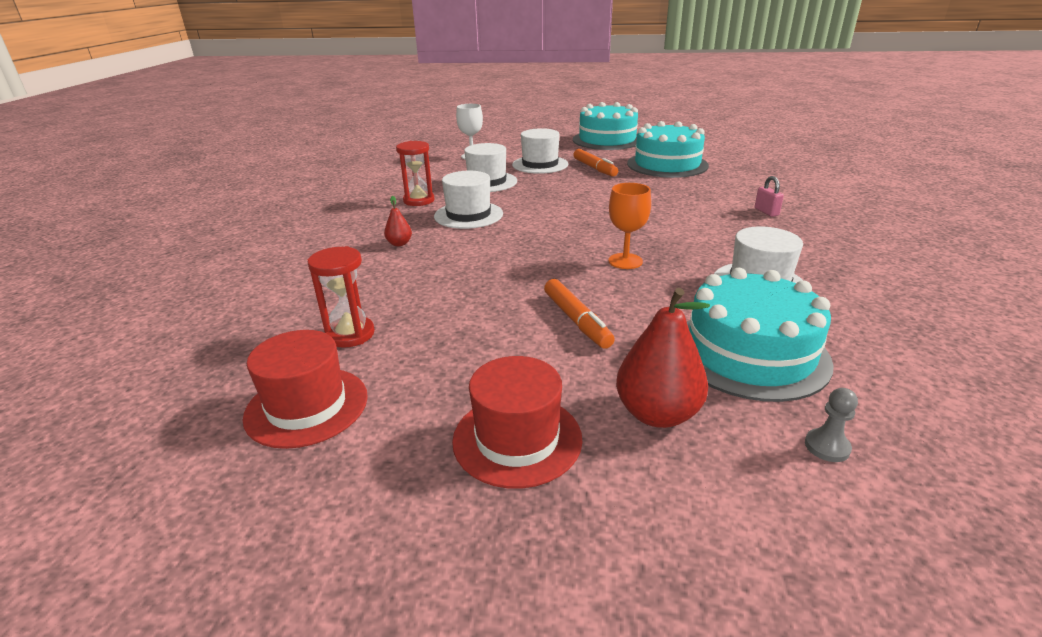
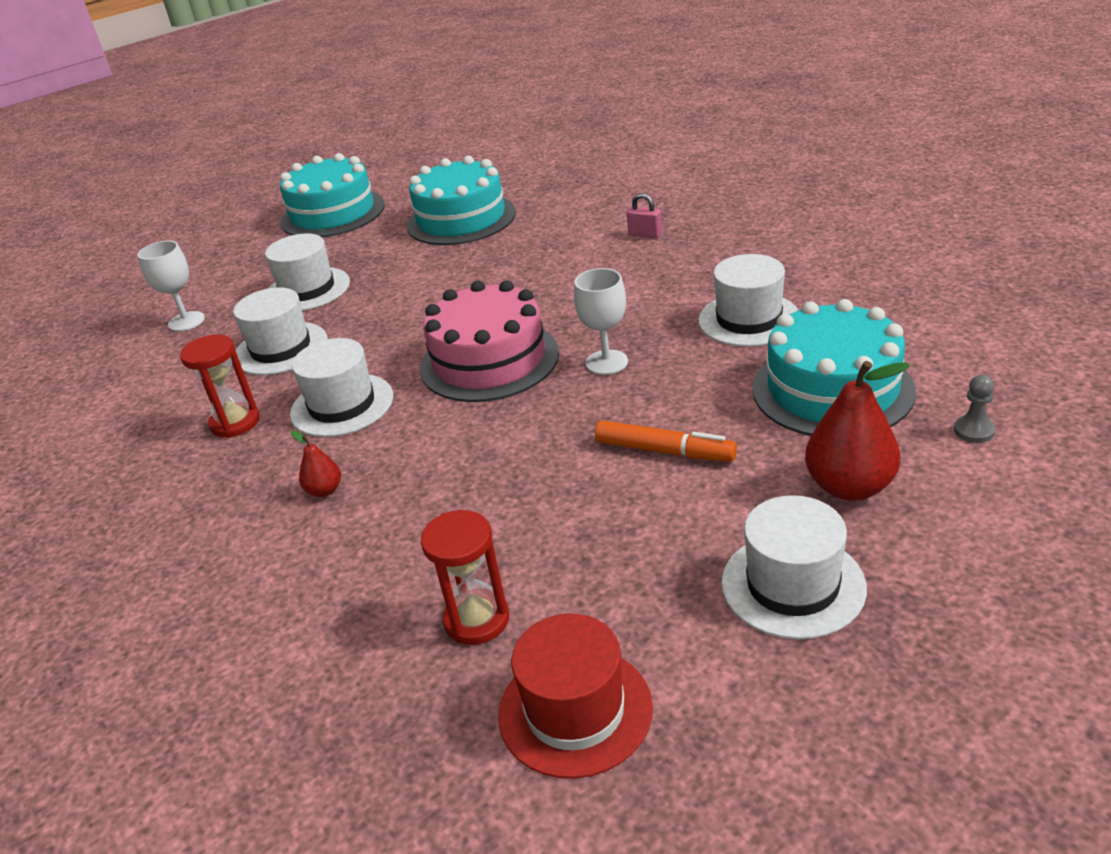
camera: 40 degrees left, 5 degrees up
red hat [452,356,582,489] -> white hat [721,495,867,639]
orange marker [573,149,618,176] -> none
orange goblet [608,183,651,269] -> white goblet [574,268,628,375]
none -> pink cake [420,280,559,402]

